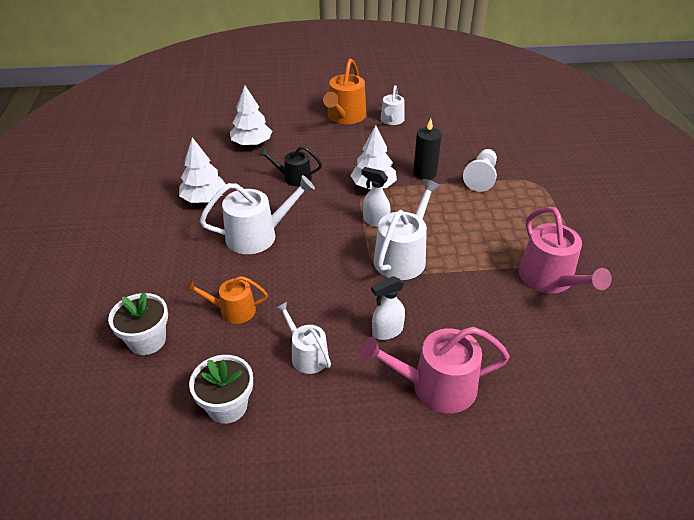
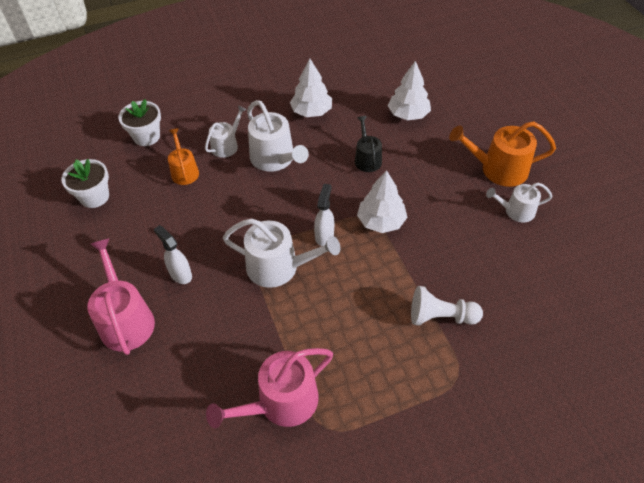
camera: 75 degrees right, 10 degrees up
white watering can [276,302,331,374] -> white watering can moved to [205,105,247,158]
black candle [413,119,442,180] -> none

